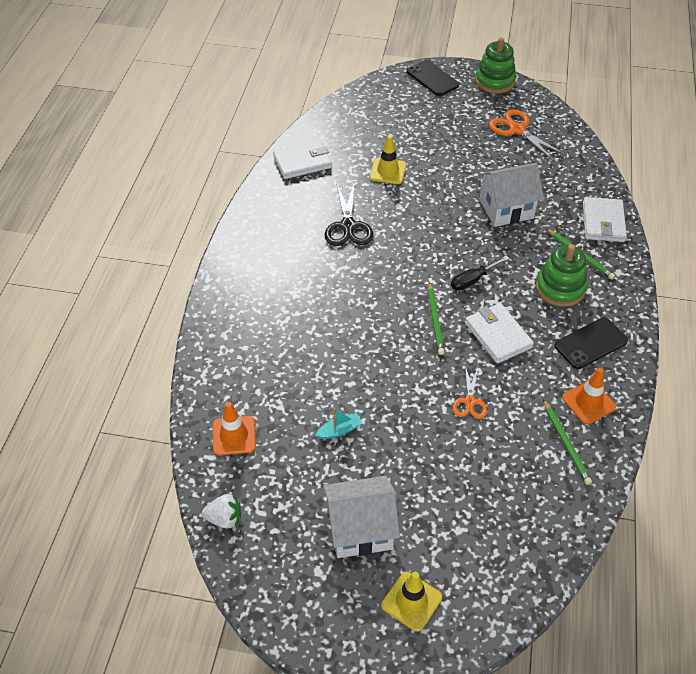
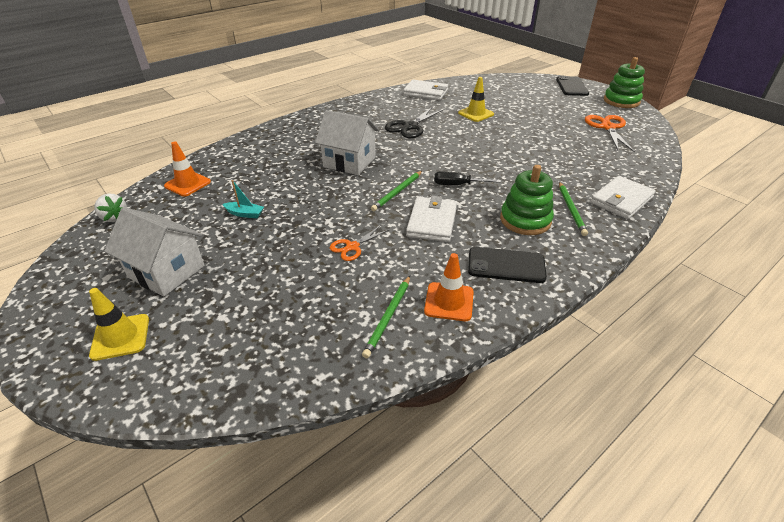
camera: 40 degrees right, 10 degrees down
white house [478,163,544,227] -> white house moved to [315,110,379,175]

